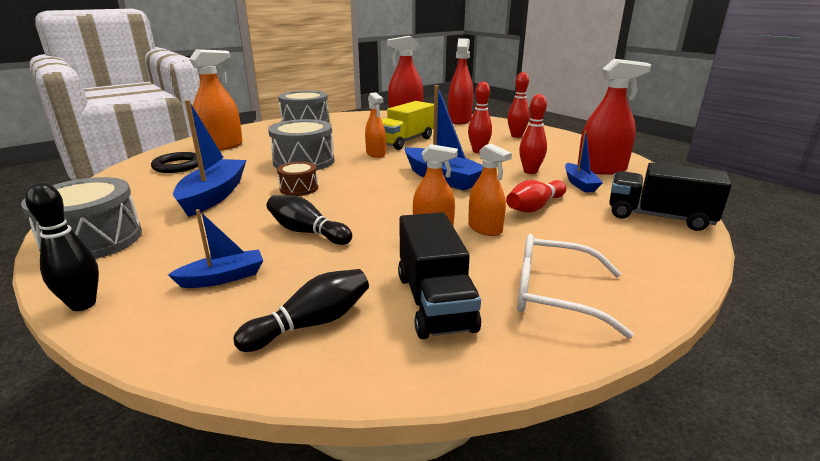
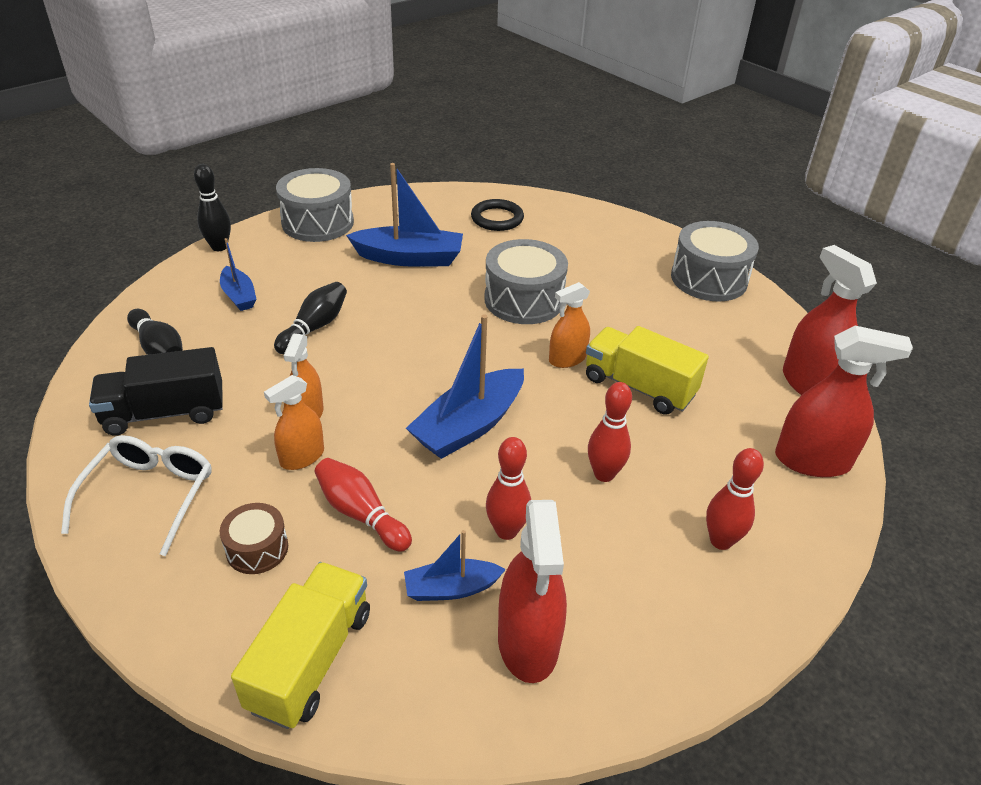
camera: 85 degrees right, 15 degrees up
orange spray bottle [189,49,242,151] -> none
brown drum [277,161,318,196] -> brown drum moved to [220,503,288,574]
black truck [609,163,732,231] -> yellow truck [231,562,370,729]

